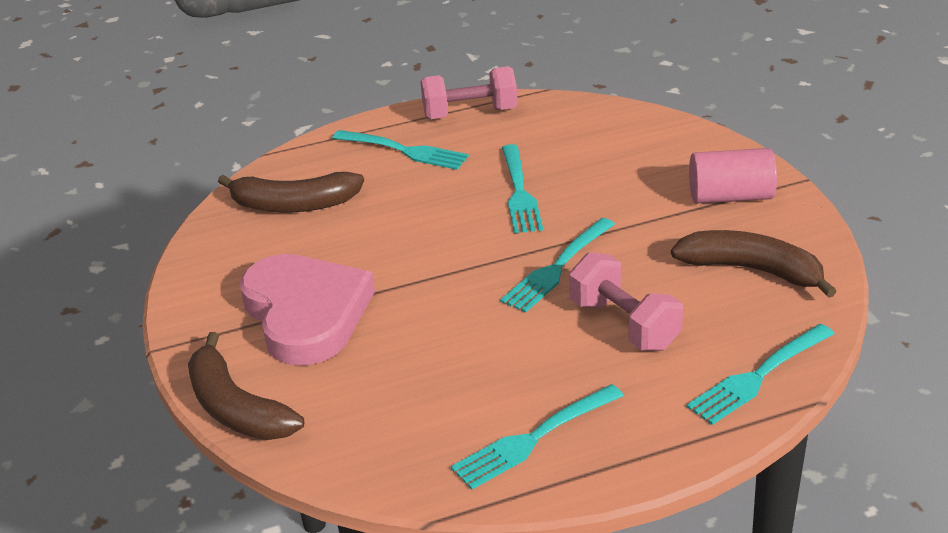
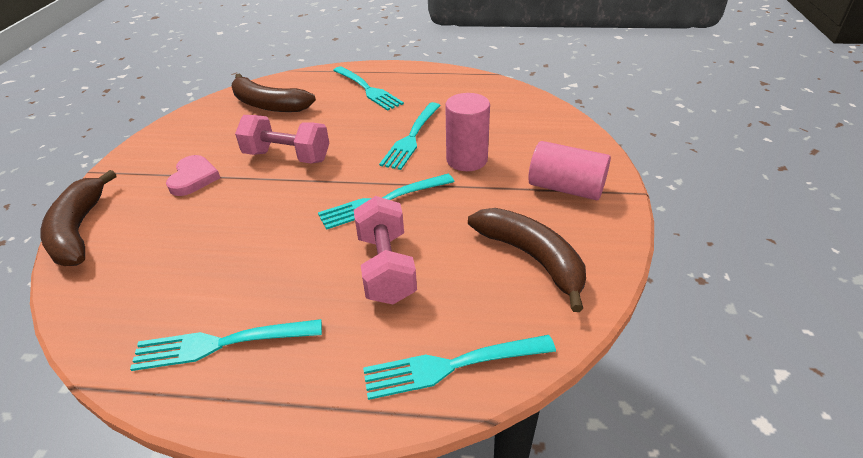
camera: 25 degrees right, 5 degrees up
pink heart [240,254,375,365] -> pink heart [166,155,220,196], size x0.48
pink dumbbell [420,66,518,120] -> pink dumbbell moved to [235,115,329,164]
none -> pink cylinder [445,93,490,171]

